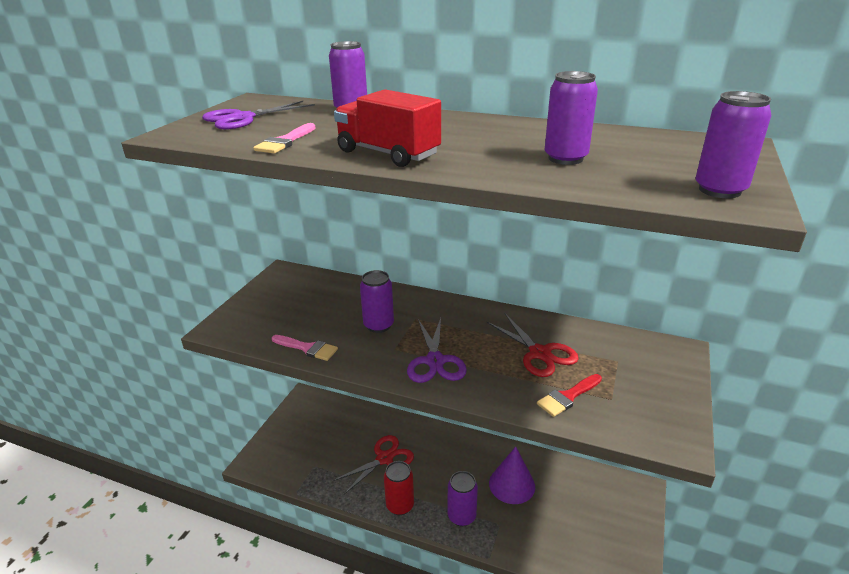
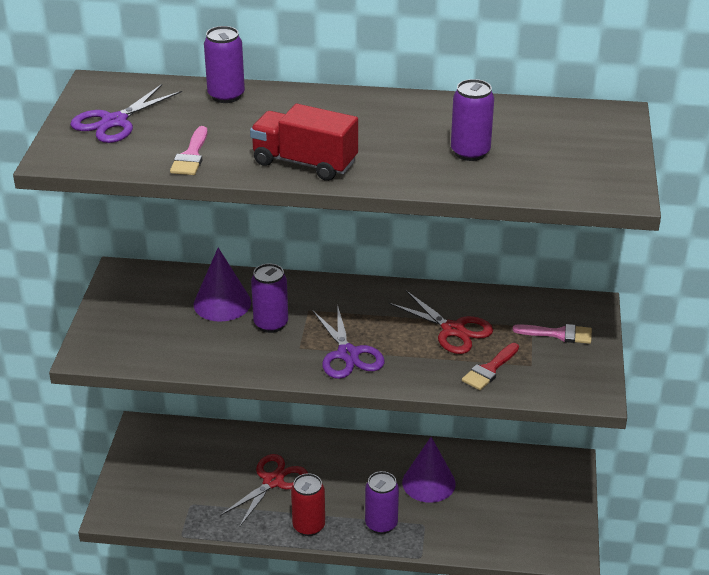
camera: 15 degrees left, 5 degrees up
pink brush [272,335,338,361] -> pink brush moved to [513,324,592,344]
purple can [695,91,771,198] -> none
none -> purple cone [194,248,251,322]

